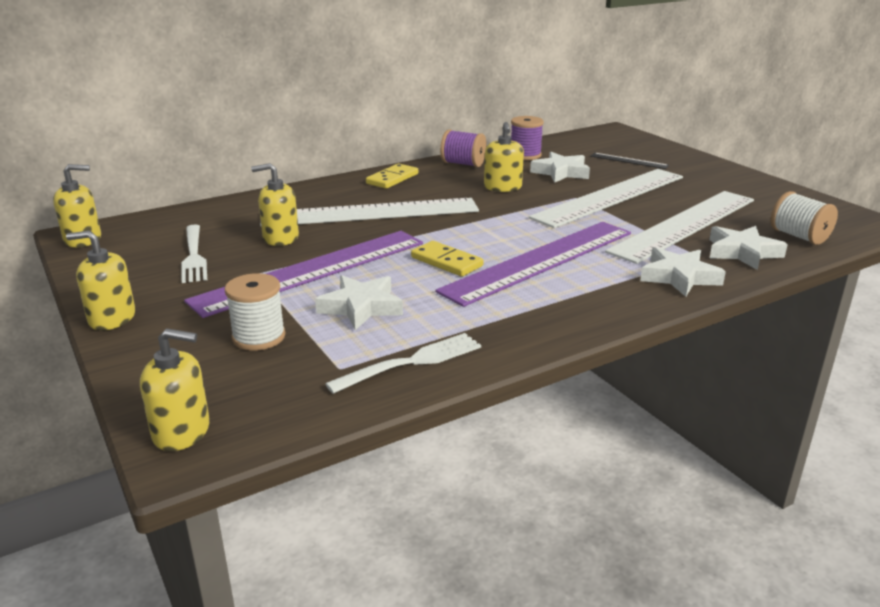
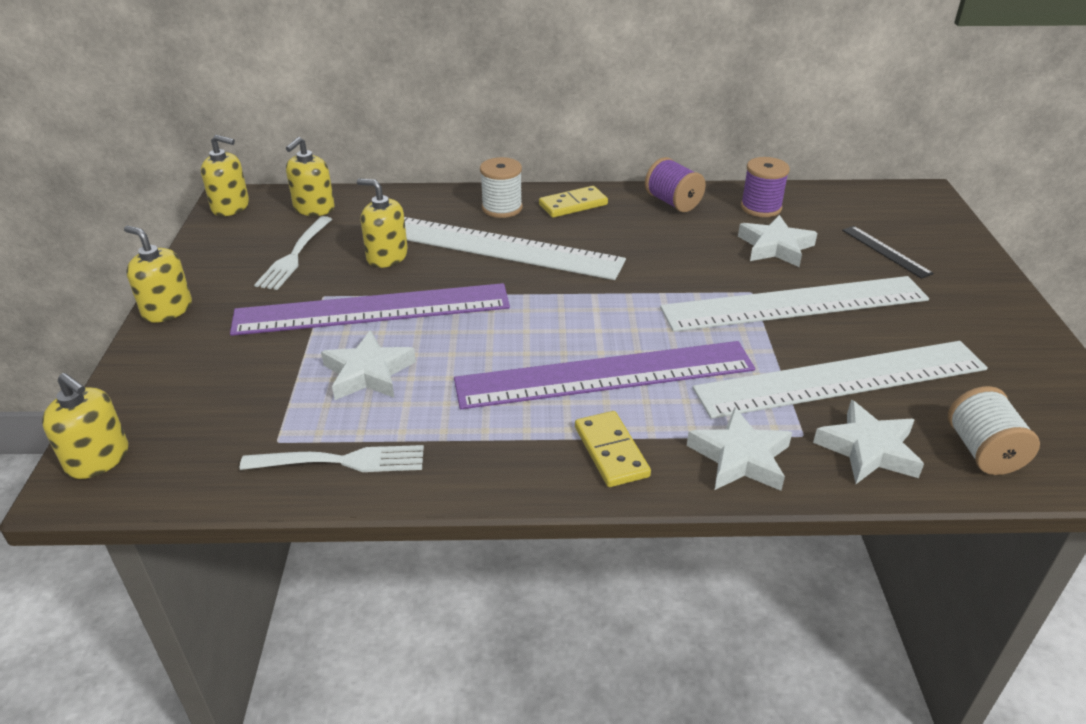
camera: 30 degrees right, 10 degrees up
white spool [225,273,286,351] -> white spool moved to [480,157,522,218]
yellow domino [411,241,483,277] -> yellow domino moved to [575,411,651,487]
yellow soap dispenser [484,122,524,192] -> yellow soap dispenser moved to [286,137,335,216]

